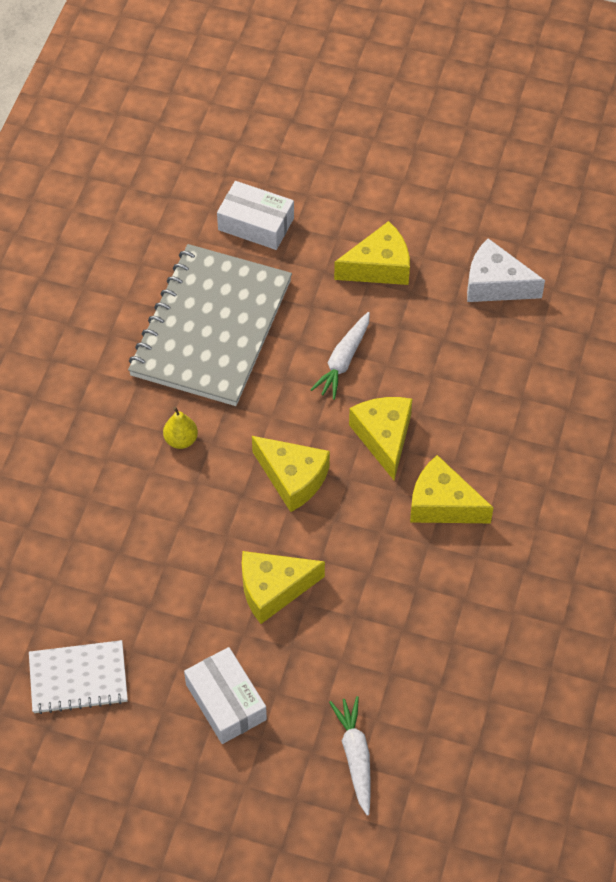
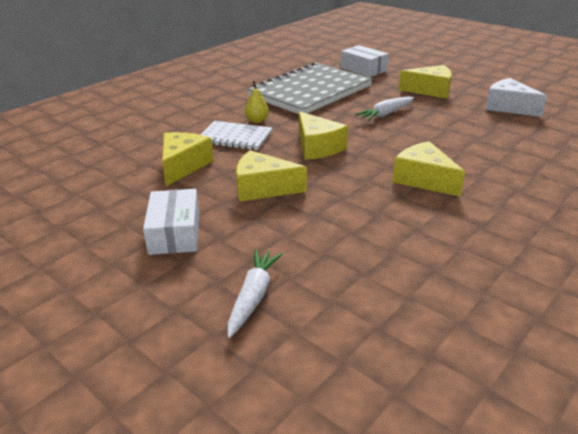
camera: 25 degrees right, 25 degrees down
white notebook [29,640,128,714] -> white notebook moved to [200,121,272,150]
yellow cheese [349,397,412,480] -> yellow cheese moved to [162,132,214,186]

